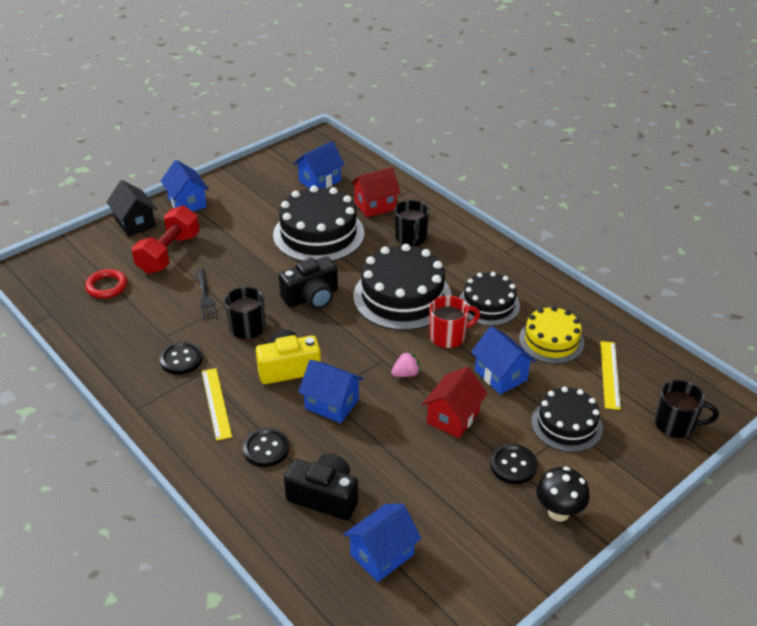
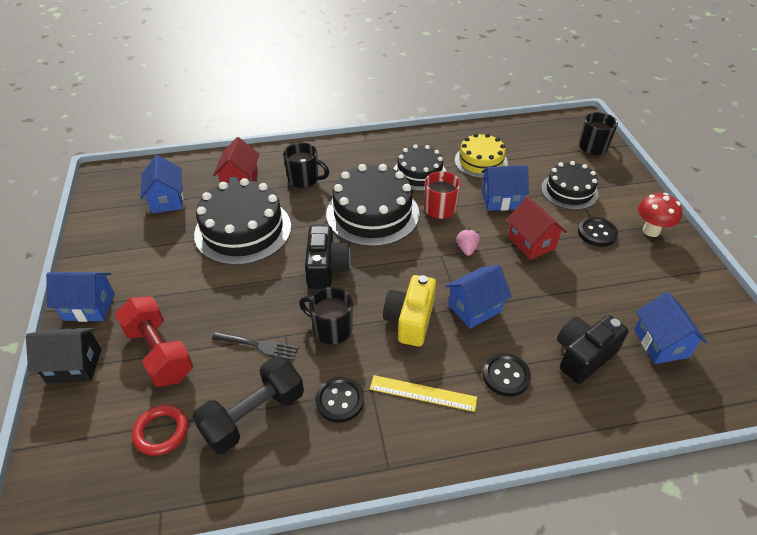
camera: 60 degrees left, 5 degrees up
black mushroom [536,467,590,522] -> red mushroom [638,193,682,237]
yellow ruler [600,341,621,410] -> none
none -> black dumbbell [192,356,304,454]

